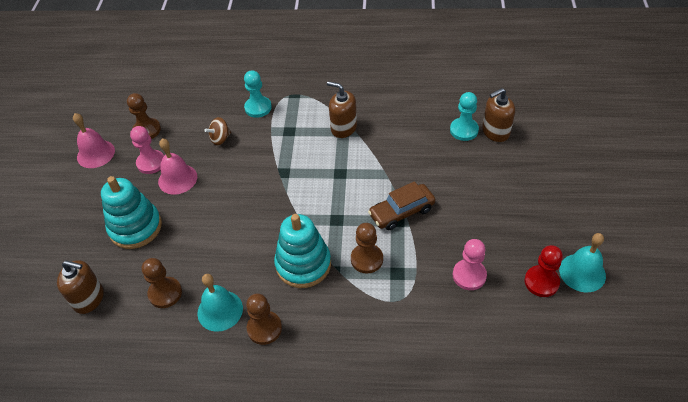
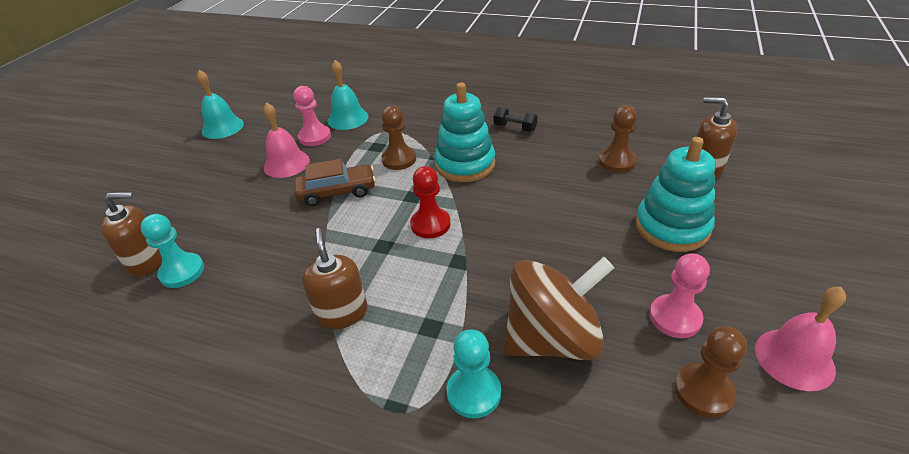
camera: 165 degrees left, 10 degrees down
pink bell [158,139,197,195] -> pink bell moved to [263,102,310,178]
turquoise bell [197,274,243,332] -> turquoise bell moved to [328,60,369,130]
brown spinning top [204,117,231,145] -> brown spinning top [504,257,614,360], size x2.32
brown pawn [246,293,282,345] -> black dumbbell [494,107,537,132]
brown soap dispenser [327,81,357,138] -> brown soap dispenser turned 150 degrees counterclockwise [302,228,367,329]
red pawn [524,245,563,297] -> red pawn moved to [410,166,451,238]

